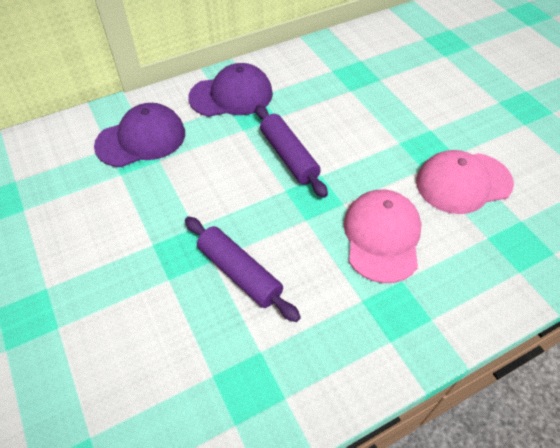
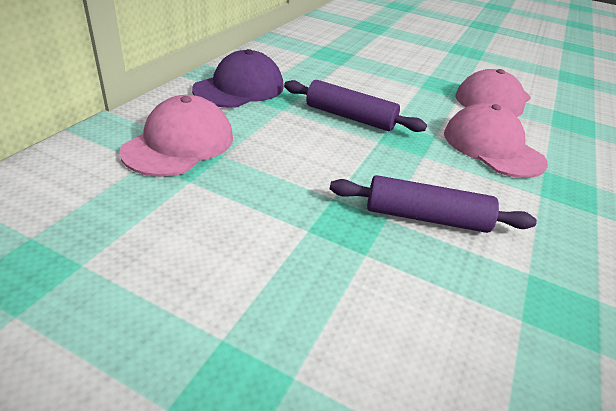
camera: 40 degrees left, 15 degrees down
purple cap [94,103,185,167] -> pink cap [119,95,233,177]

